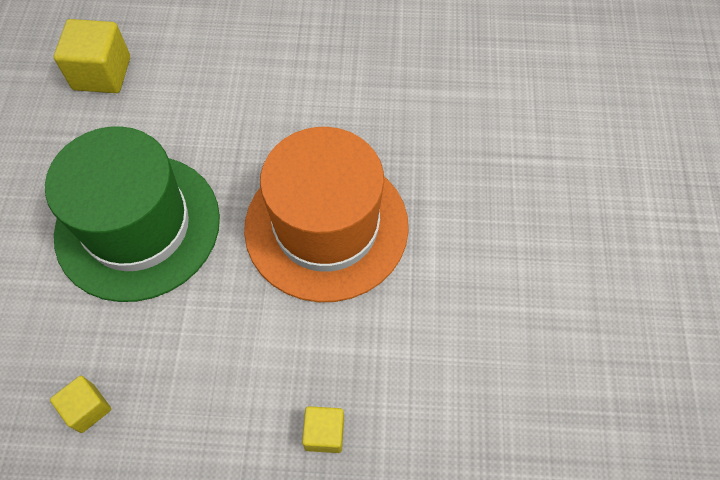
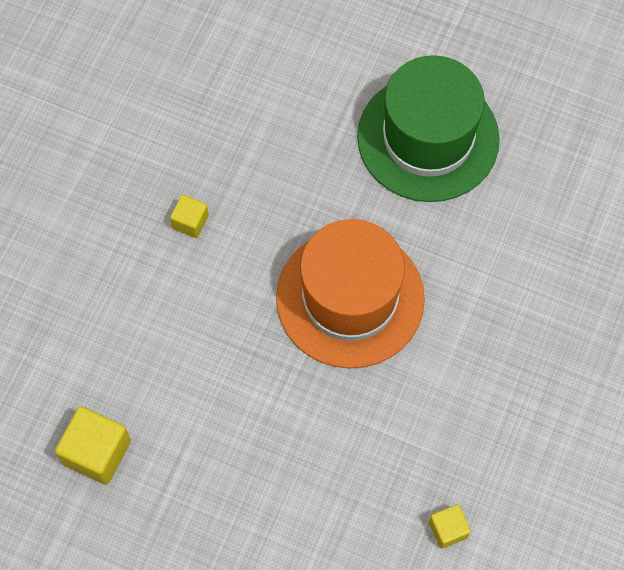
camera: 70 degrees left, 5 degrees up
green hat [45,126,220,302] -> green hat moved to [357,55,500,202]
yellow cube [302,406,344,453] -> yellow cube moved to [170,195,209,238]

